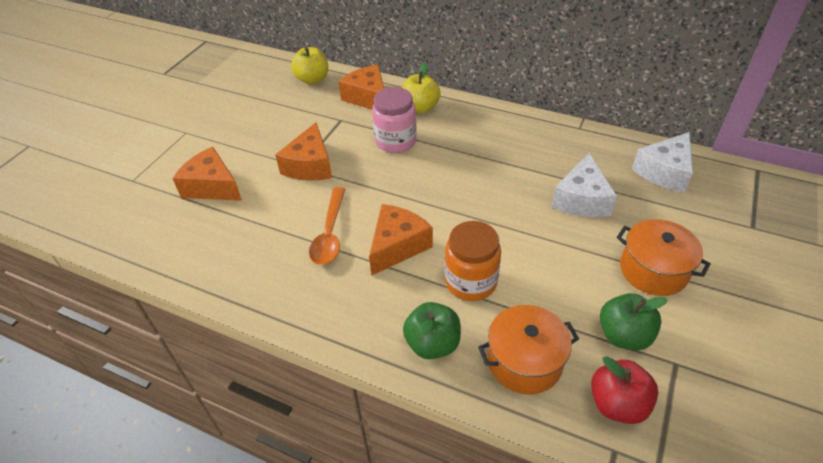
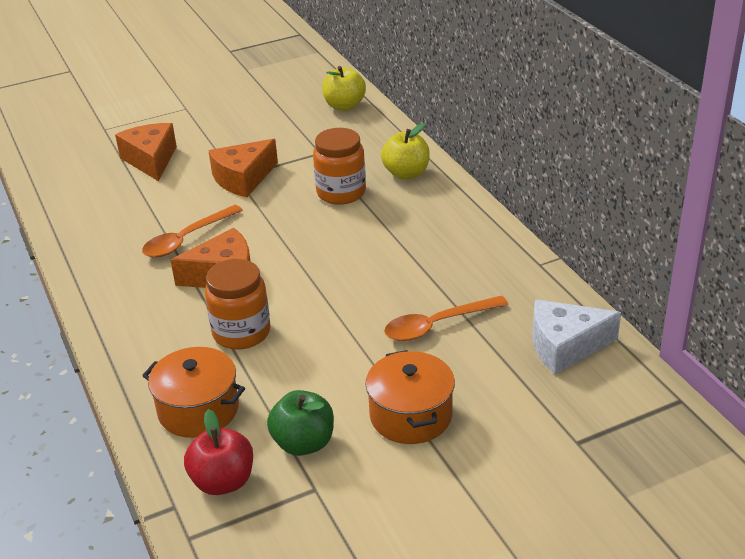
camera: 40 degrees right, 10 degrees down
orange cheese [338,65,384,110] -> none
pink jar [372,87,417,153] -> orange jar [313,128,366,205]
green apple [403,302,461,359] -> none
white cheese [551,153,617,217] -> orange spoon [384,296,508,341]

